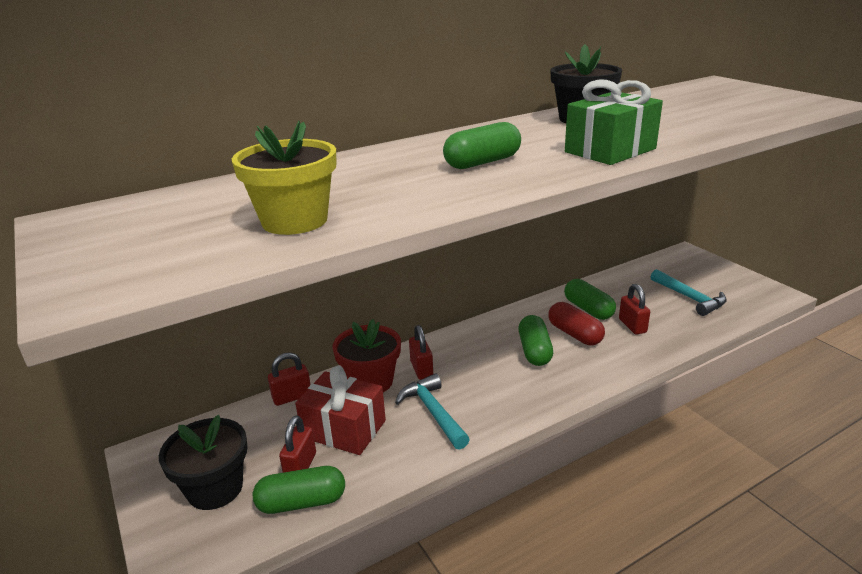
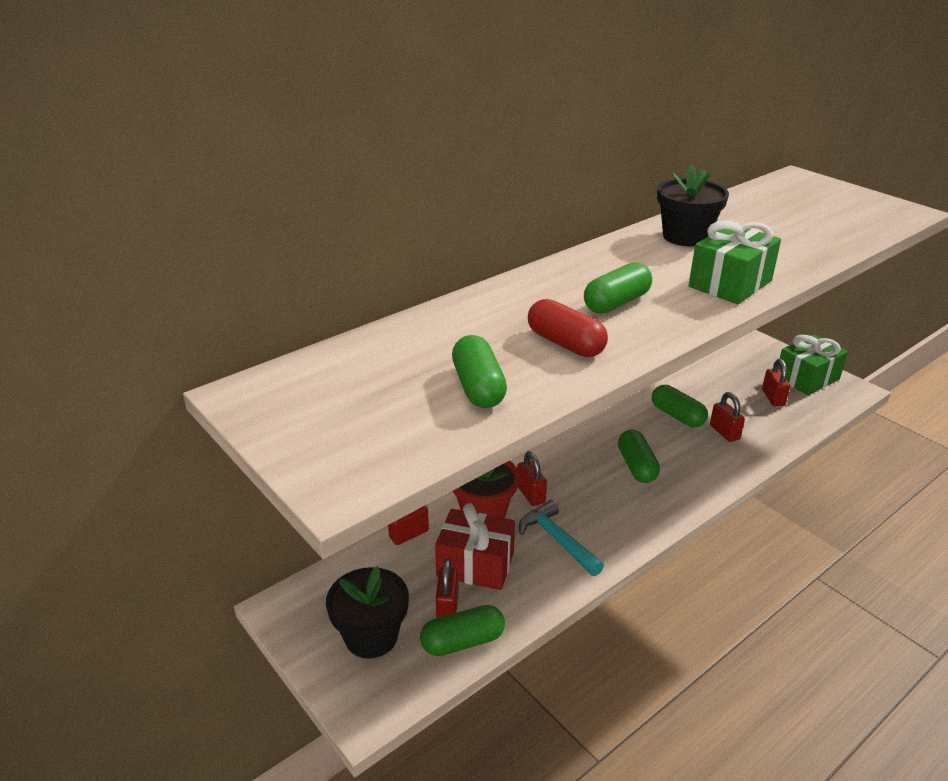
camera: 10 degrees left, 5 degrees up
yellow flower pot [232,121,336,235] -> green capsule [452,335,507,408]
red capsule [548,302,605,345] -> red capsule moved to [528,299,608,357]
turquoise hammer [650,269,727,316] -> red padlock [762,359,790,406]
none -> green gift [778,335,848,395]

